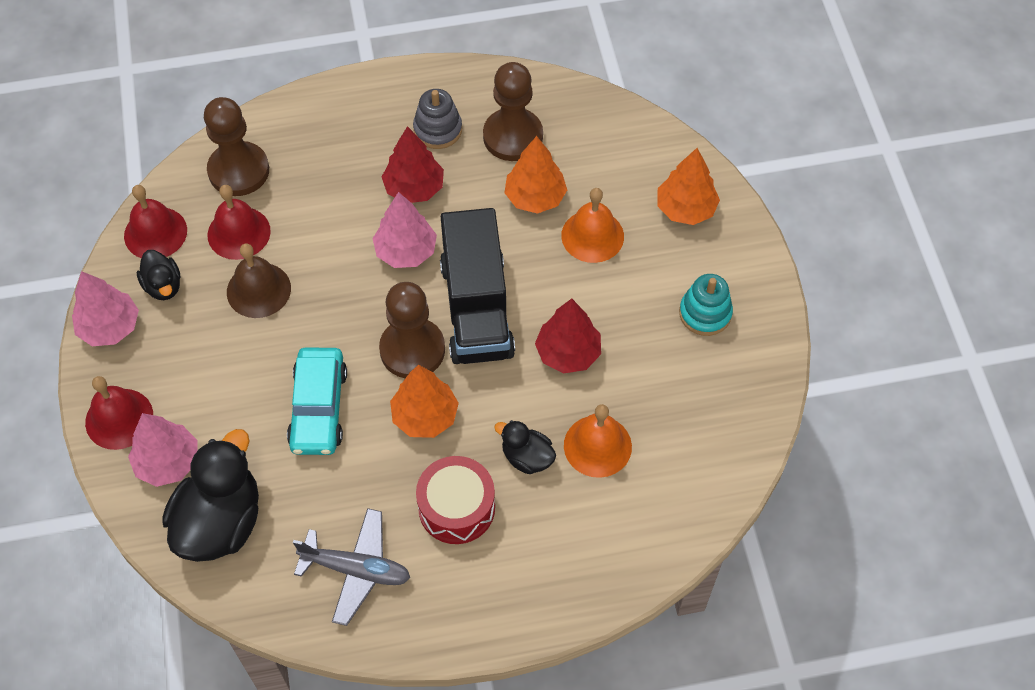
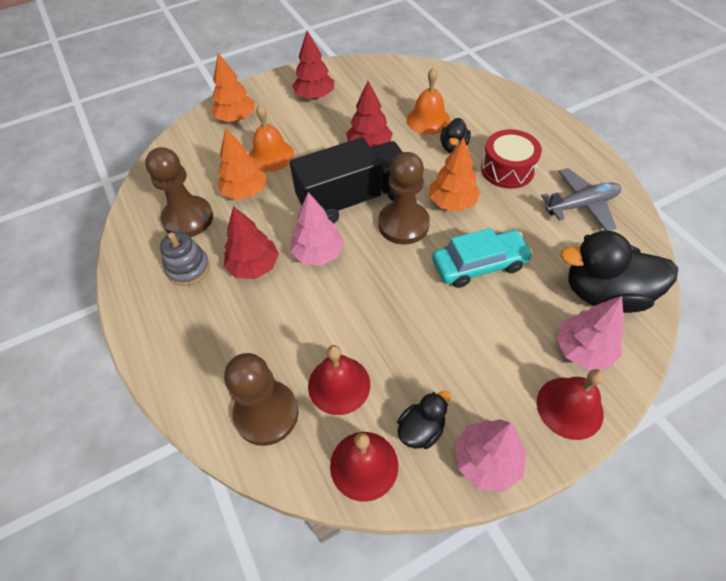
camera: 105 degrees left, 5 degrees down
brown bell [227,243,291,318] -> none
grey plane [293,508,410,626] -> grey plane turned 75 degrees clockwise [541,168,621,231]
turquoise stacking toy [679,274,733,336] -> red tree [292,31,334,99]

